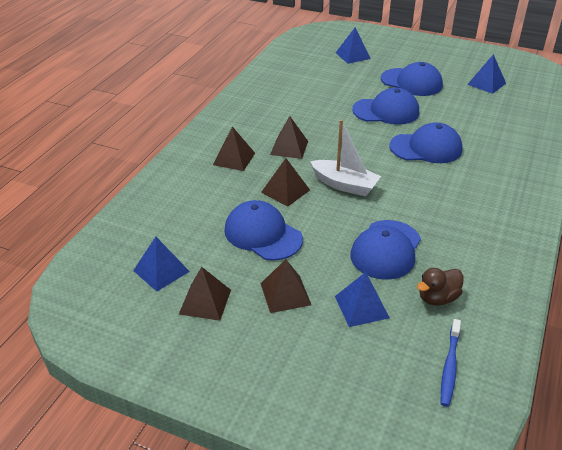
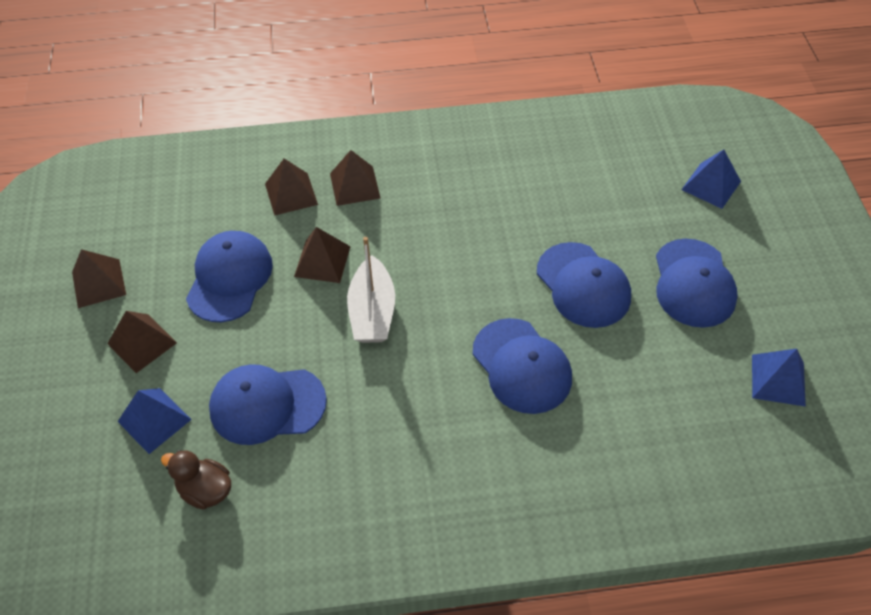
camera: 60 degrees right, 15 degrees up
blue pyramid [133,237,190,291] -> none
brown pyramid [270,116,308,159] -> brown pyramid moved to [265,159,318,216]
blue toothbrush [441,319,461,407] -> none

